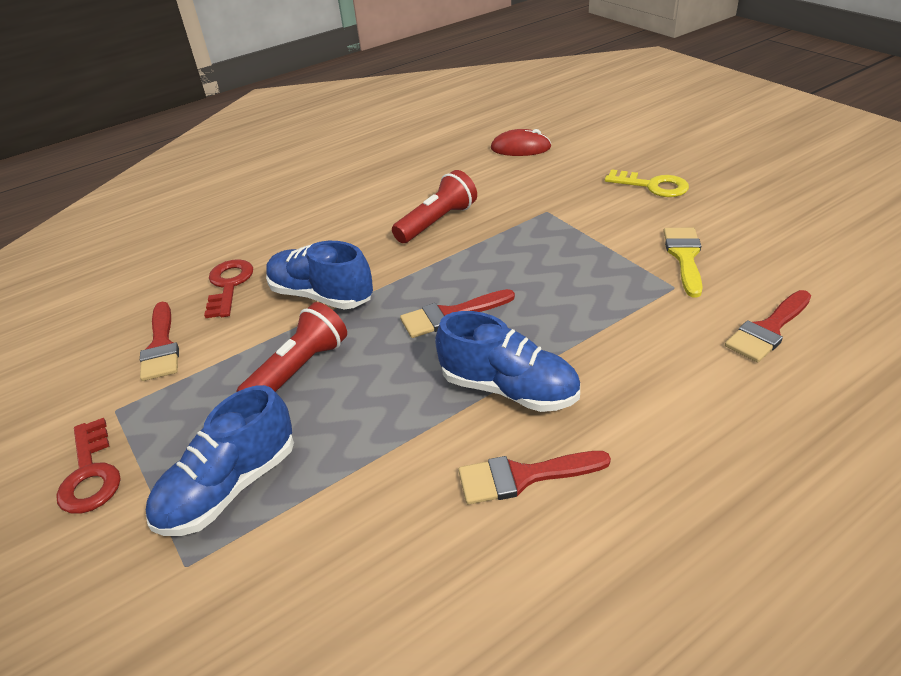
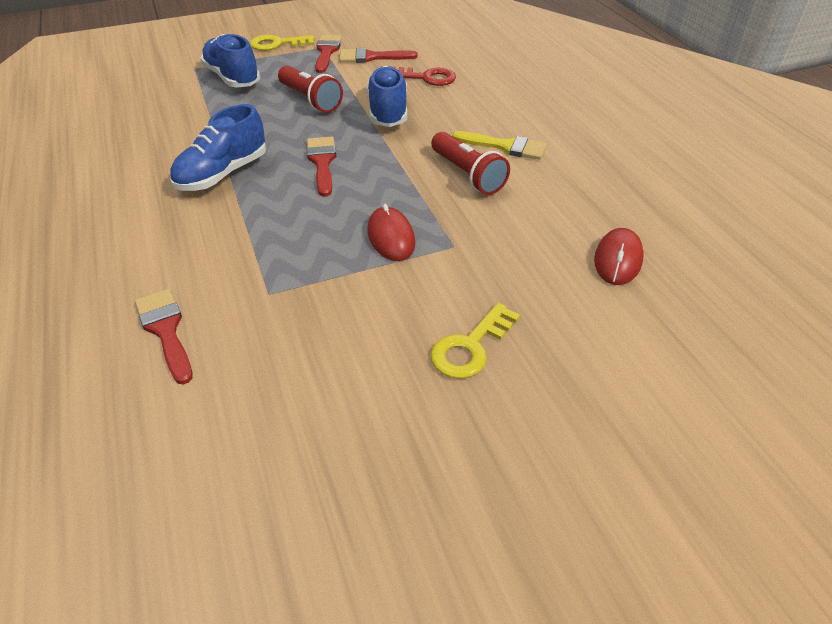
camera: 100 degrees right, 5 degrees up
red key [56,418,121,514] -> yellow key [250,35,315,51]
blue shoe [266,241,373,310] -> blue shoe turned 45 degrees counterclockwise [366,66,407,127]
red brush [458,451,611,504] -> red brush moved to [315,35,342,73]
yellow brush [663,228,703,297] -> yellow brush moved to [452,131,547,160]
none -> red mouse [368,204,415,261]

